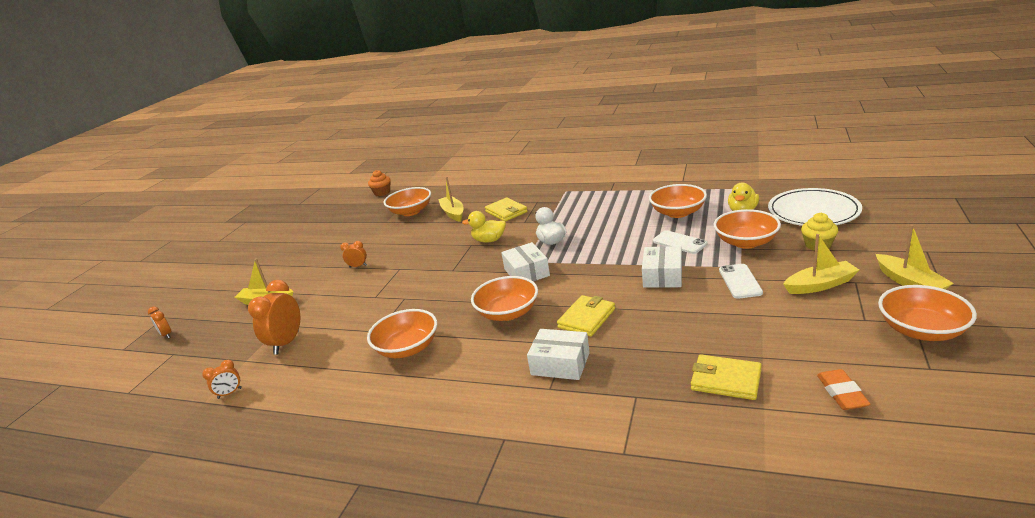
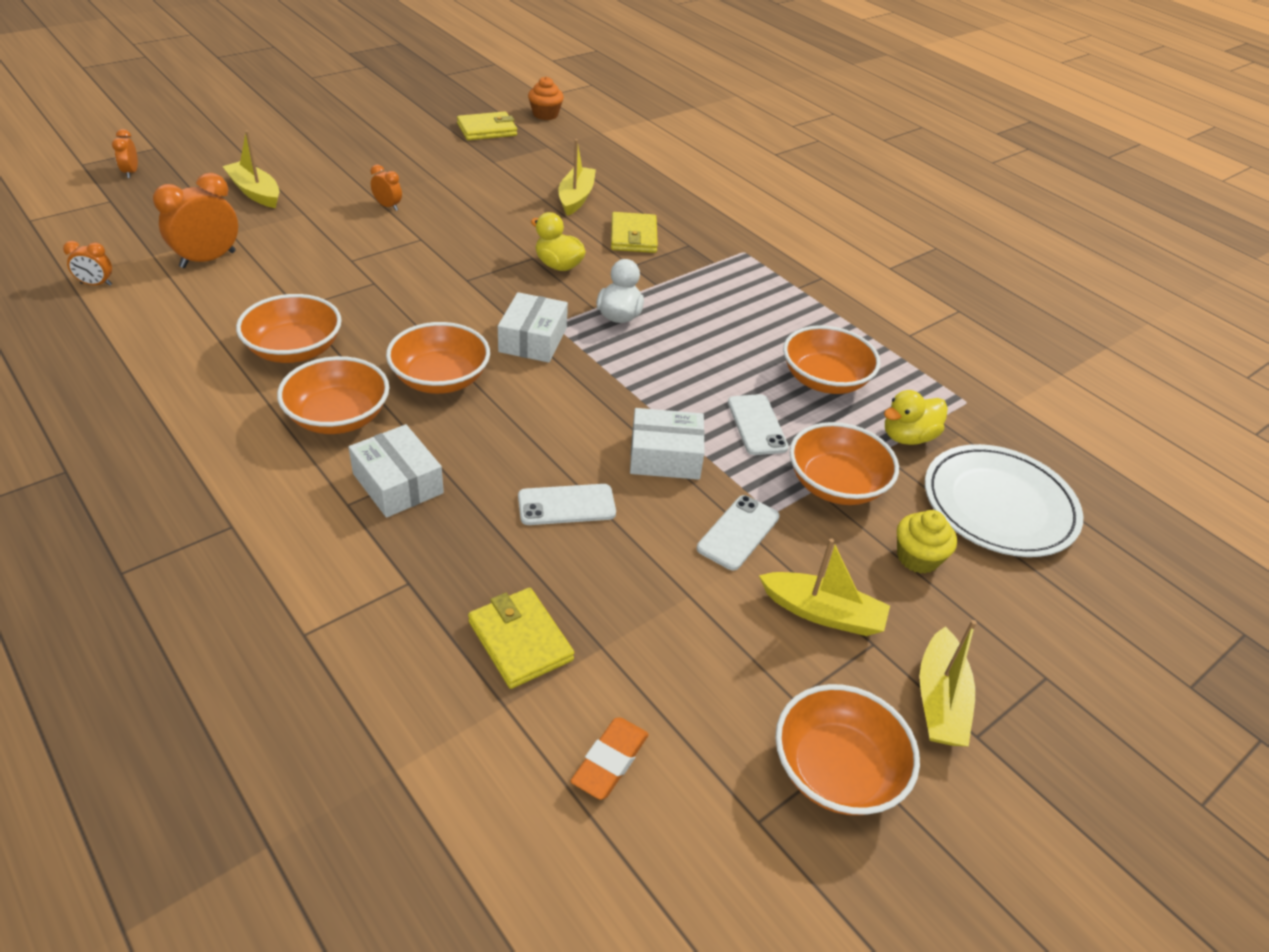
camera: 25 degrees right, 15 degrees up
orange bowl [384,187,431,216] -> orange bowl moved to [277,356,389,434]
yellow wallet [557,295,615,337] -> yellow wallet moved to [457,111,517,140]
white box [642,246,682,288] -> white box turned 45 degrees clockwise [630,408,705,480]
none -> white phone [518,484,616,525]

